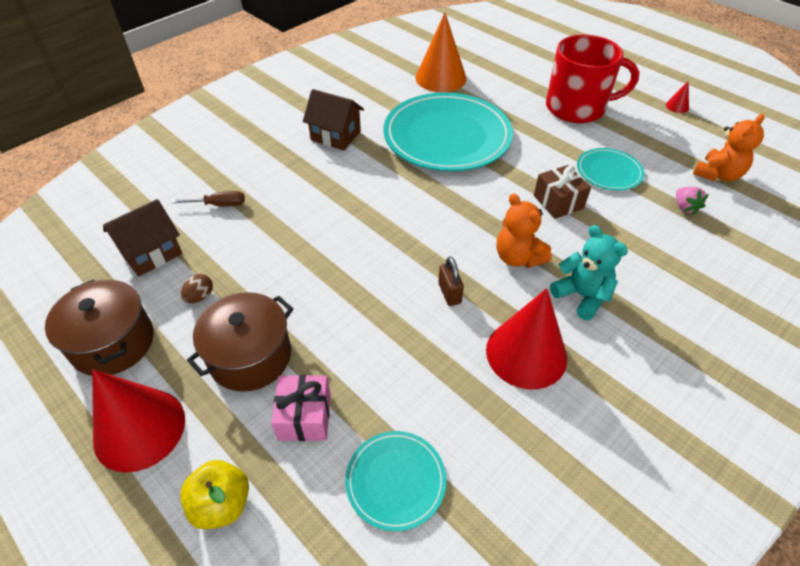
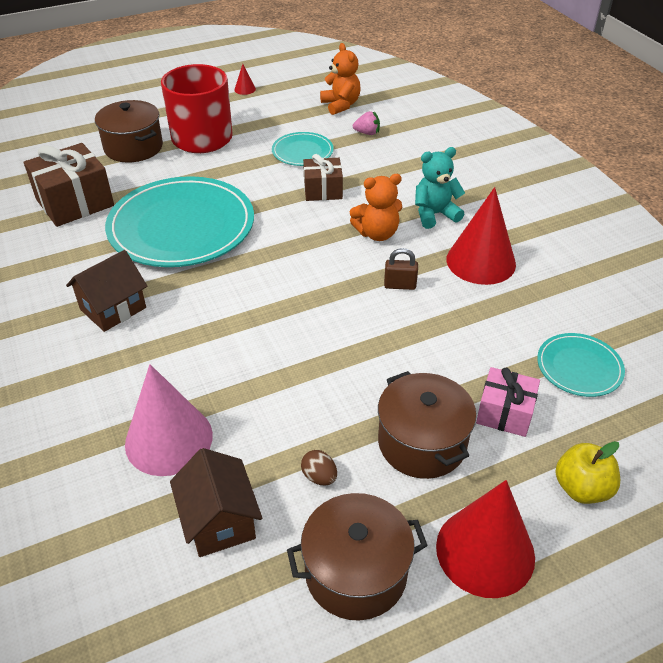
camera: 70 degrees left, 5 degrees down
brown screwdriver [171,191,245,206] -> pink cone [125,364,213,476]
orange cone [416,13,467,92] -> brown gift [24,143,114,227]
none -> brown pot [95,100,163,163]

